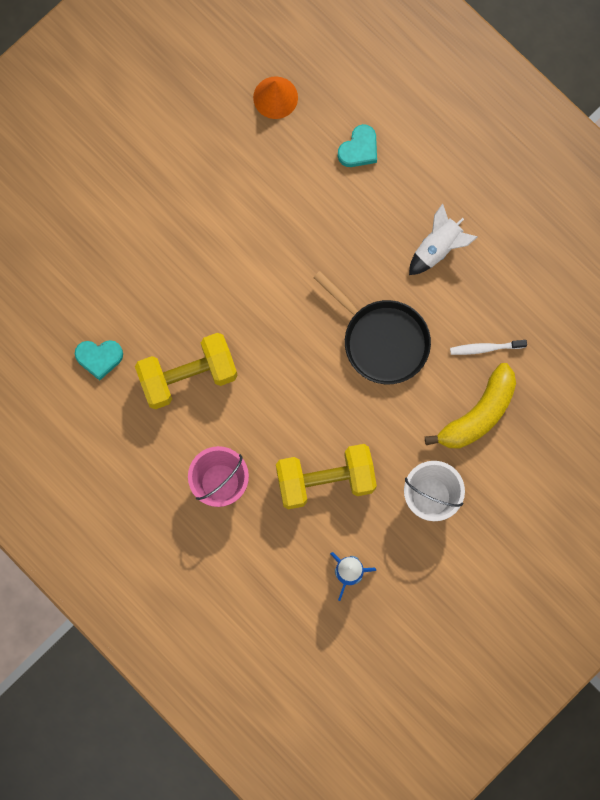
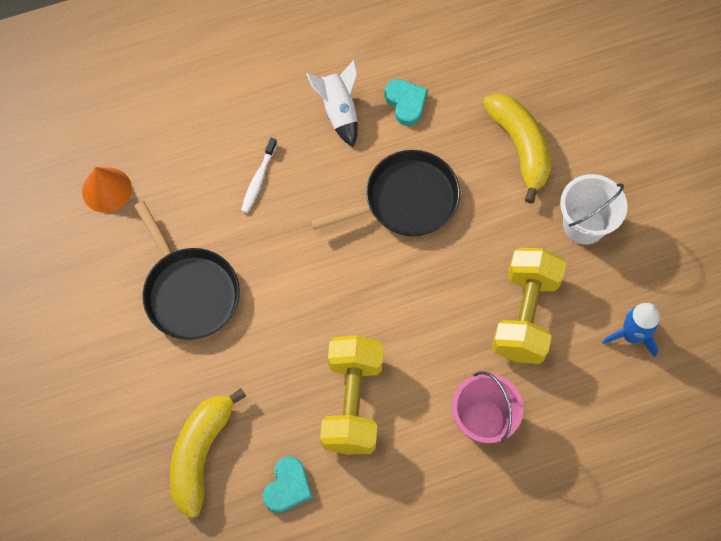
camera: 65 degrees left, 10 degrees down
turquoise heart [338,124,377,167] -> turquoise heart moved to [385,79,428,126]
white toothbrush [450,340,527,355] -> white toothbrush moved to [241,138,277,213]
none -> black pan [134,201,240,340]
none -> yellow banana [170,388,246,518]

